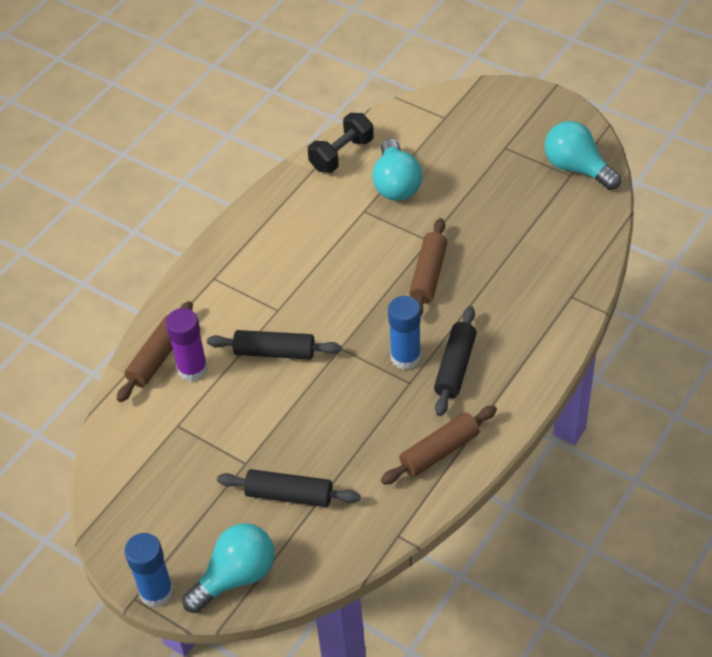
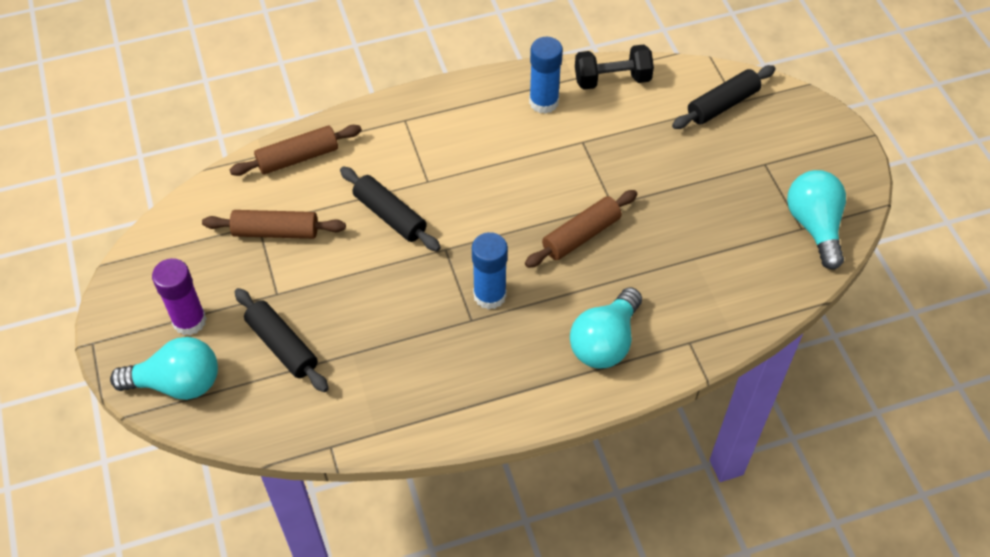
camera: 35 degrees right, 5 degrees up
blue glue stick [125,533,173,607] -> blue glue stick moved to [529,37,563,114]
purple glue stick [166,308,208,382] -> purple glue stick moved to [152,258,207,335]
turquoise light bulb [372,139,422,201] -> turquoise light bulb moved to [570,287,642,368]
brown rolling pin [381,405,497,485] -> brown rolling pin moved to [202,210,346,239]
black rolling pin [434,306,477,416] -> black rolling pin moved to [672,65,776,129]

